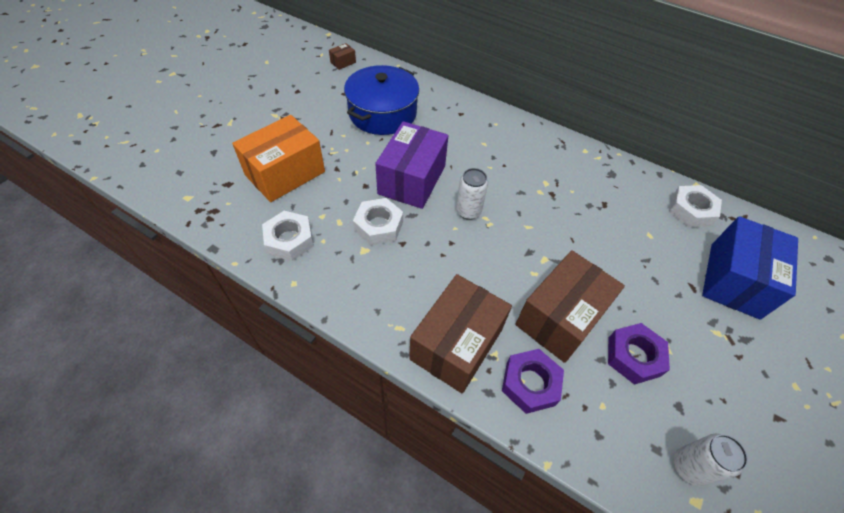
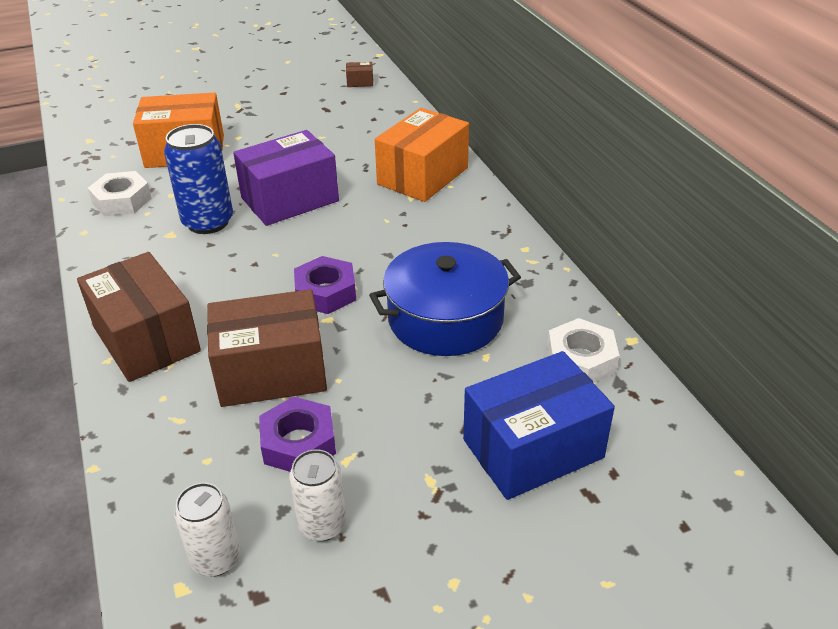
camera: 40 degrees right, 15 degrees down
blue pot [344,65,419,135] -> blue pot moved to [369,242,521,356]
white nut [353,198,403,245] -> blue can [164,124,233,234]
brown box [409,274,512,393] -> brown box turned 75 degrees clockwise [77,252,201,382]
white can [456,168,488,220] -> white can moved to [289,449,347,541]
purple nut [502,349,564,414] -> purple nut moved to [294,256,356,314]
none -> orange box [375,108,469,202]

